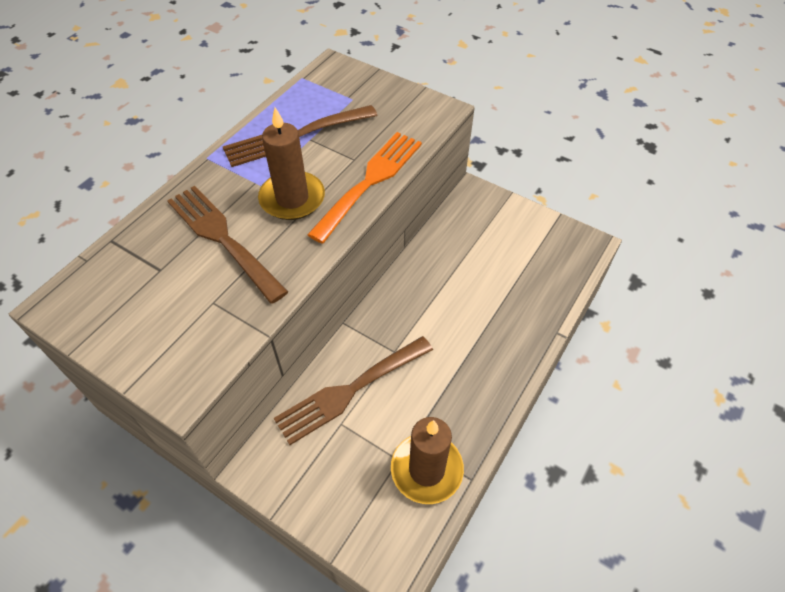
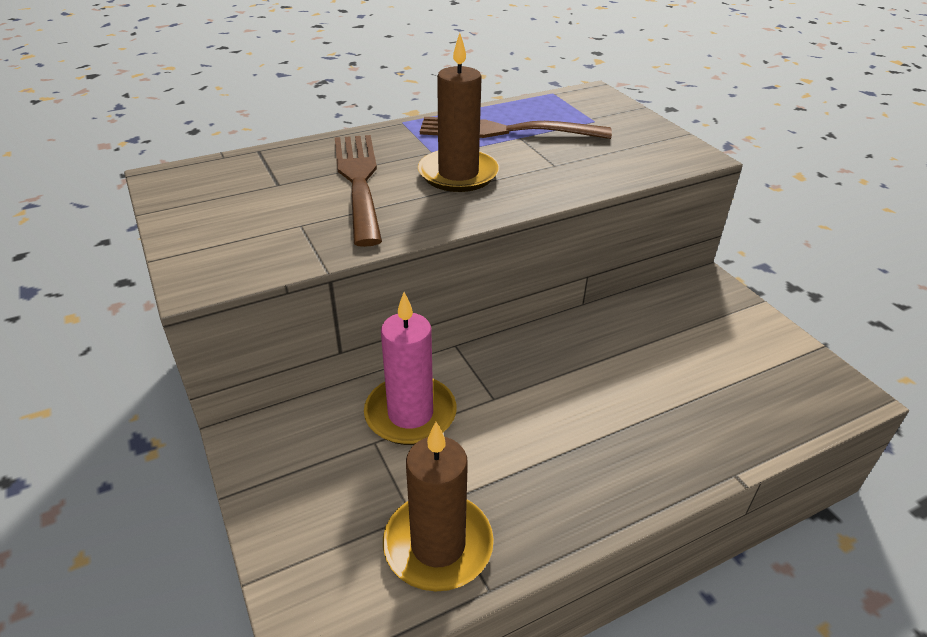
camera: 30 degrees right, 15 degrees down
brown fork [274,336,433,445] -> pink candle [364,292,456,445]
orange fork [307,132,422,244] -> none

